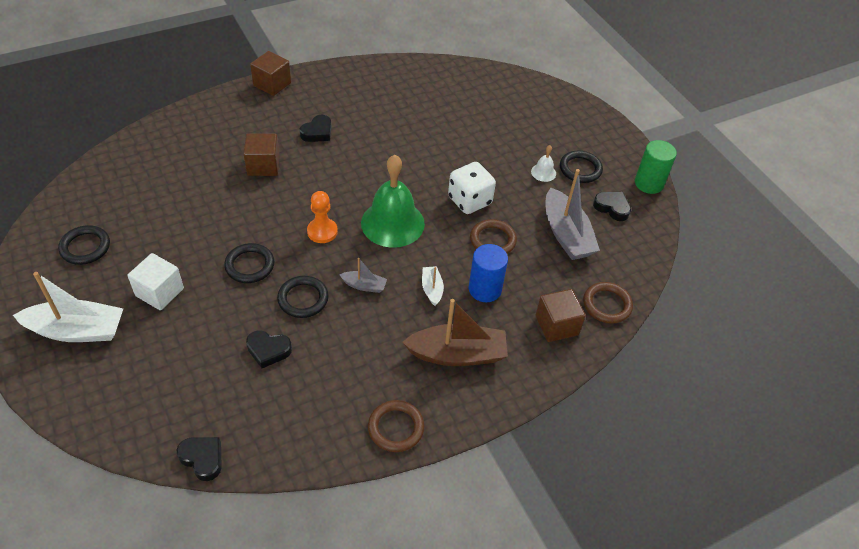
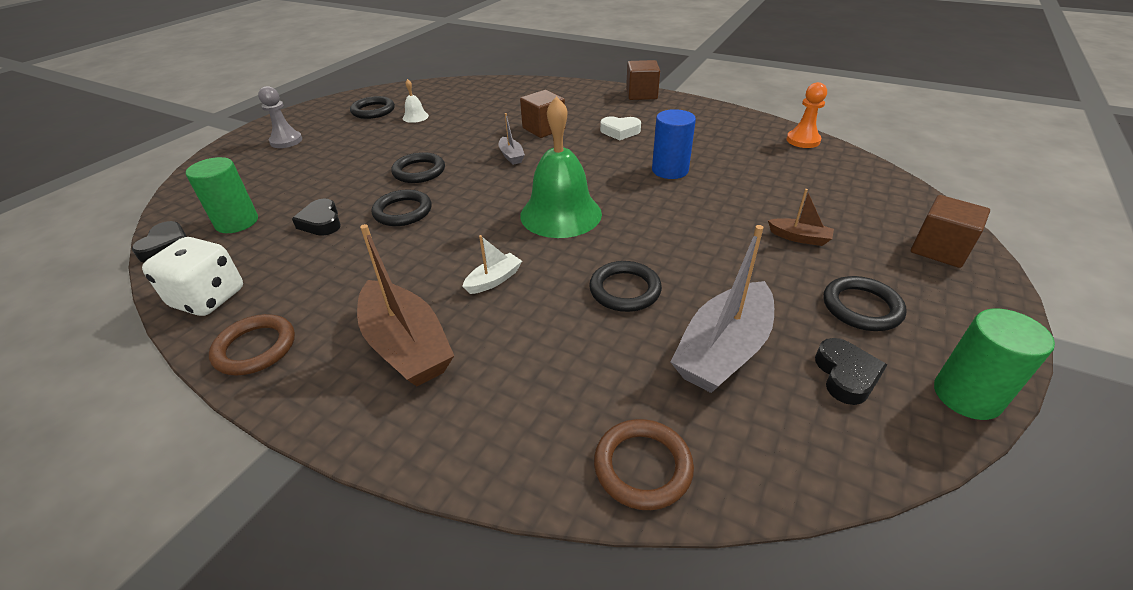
camera: 60 degrees right, 10 degrees down
white boat [13,272,123,342] -> grey pawn [258,86,302,148]
white cube [127,253,184,310] -> none
black heart [299,115,331,142] -> white heart [600,116,641,140]
orange pawn [307,191,338,243] -> orange pawn moved to [786,82,827,148]
grey boat [339,258,387,293] -> grey boat moved to [499,113,525,165]
white dice [448,162,496,214] -> white dice moved to [142,237,243,316]
blue cylinder [469,244,508,302] -> blue cylinder moved to [652,109,696,179]
brown ring [470,219,517,254] -> black ring [589,261,662,312]
white bell [531,145,556,182] -> white bell moved to [403,79,429,123]
brown cube [535,289,586,342] -> brown cube moved to [911,195,990,268]
none -> green cylinder [186,157,258,233]
none -> brown boat [768,189,834,246]

